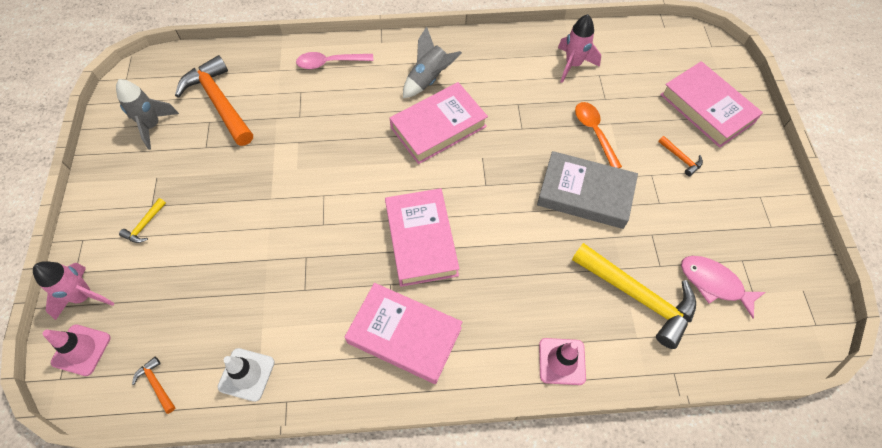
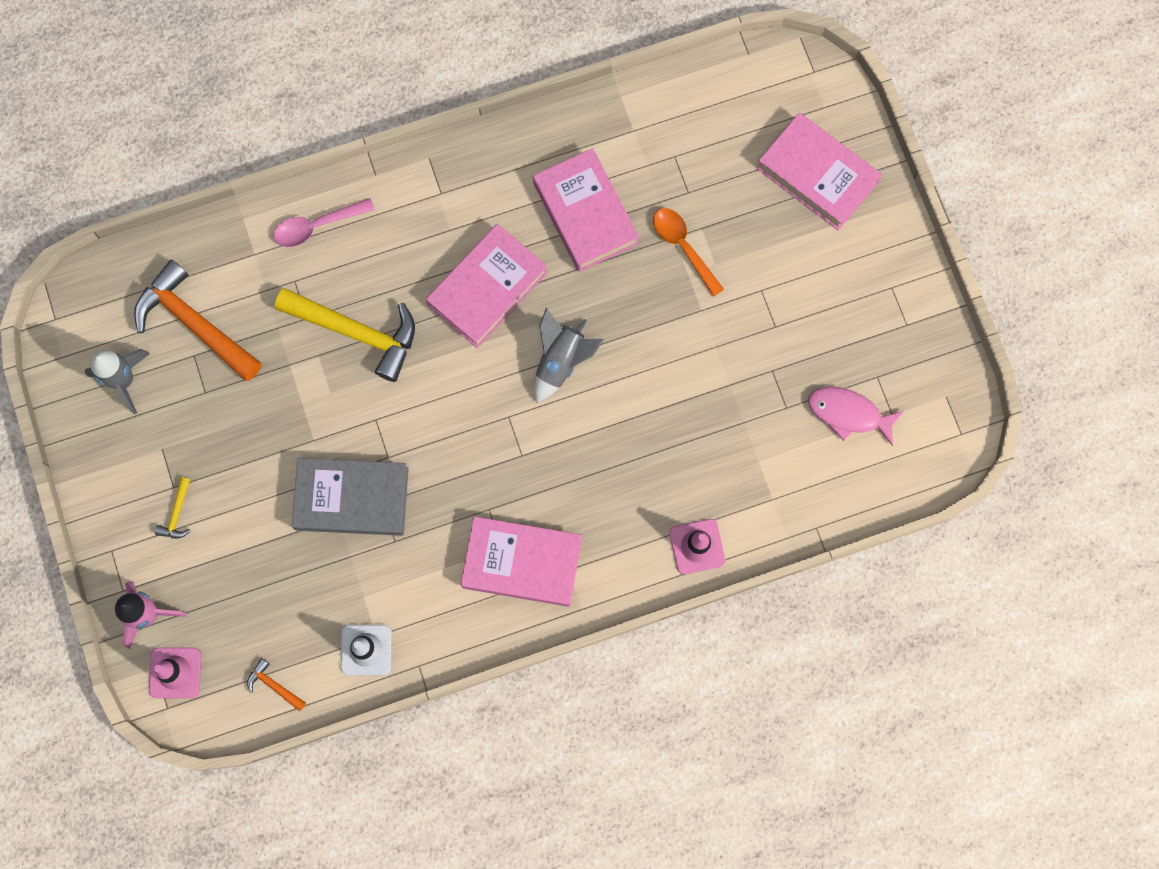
camera: 15 degrees left, 15 degrees up
pink book [385,188,460,287] -> pink book moved to [533,148,639,272]
grey rocket [403,26,462,98] -> grey rocket moved to [534,307,604,403]
grey book [537,151,638,229] -> grey book moved to [292,458,409,536]
pink rocket [558,14,601,83] -> none
yellow hammer [572,243,696,349] -> yellow hammer moved to [275,288,415,382]
orange hammer [658,136,703,176] -> none

